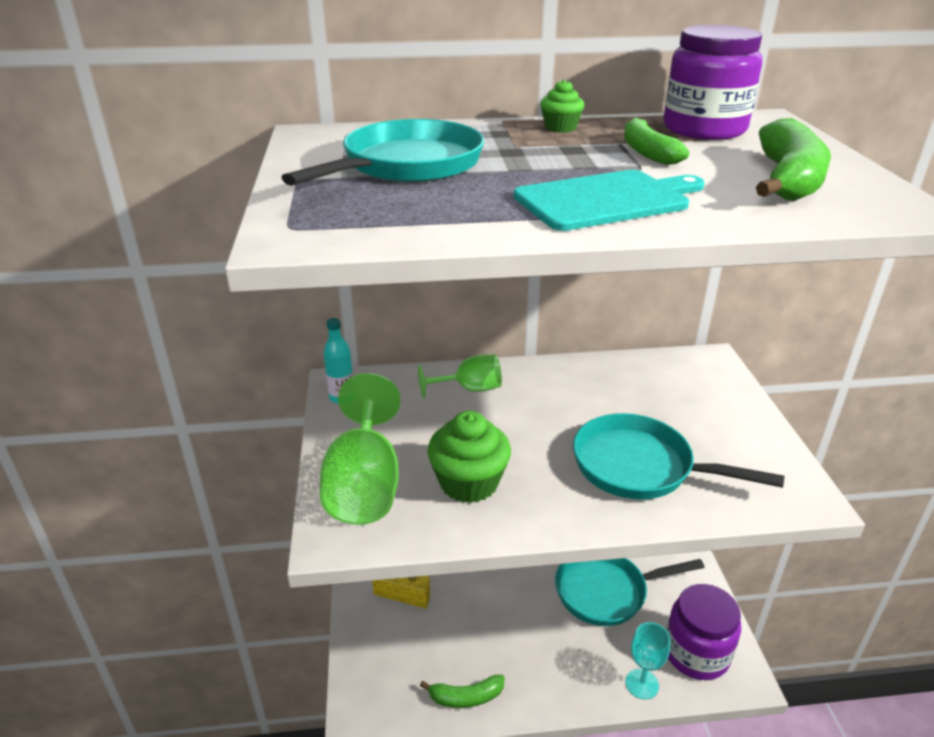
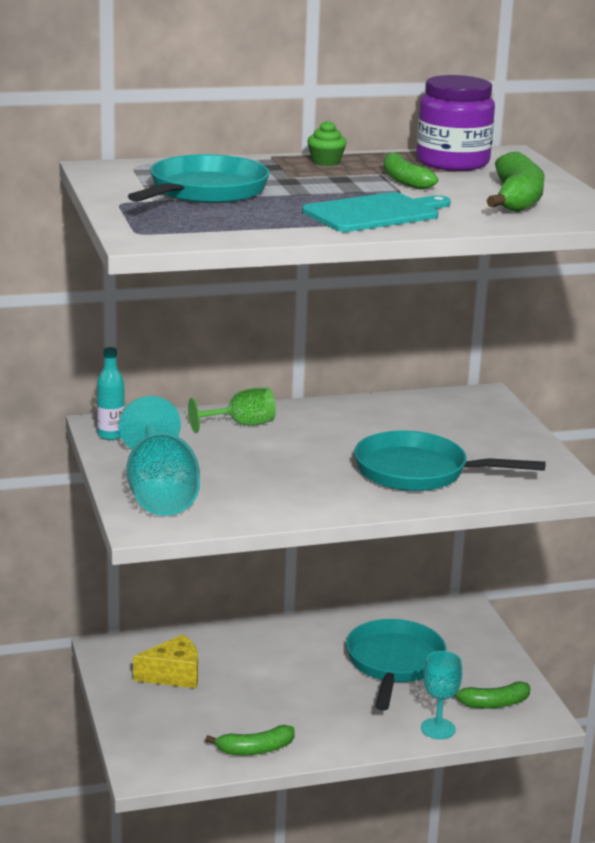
camera: 10 degrees left, 10 degrees down
green goblet [320,373,401,525] -> turquoise goblet [119,396,200,516]
green cupcake [427,411,511,503] -> none
turquoise pan [555,558,705,626] -> turquoise pan turned 120 degrees clockwise [346,619,446,711]
purple jar [666,584,741,680] -> green banana [454,681,530,708]

